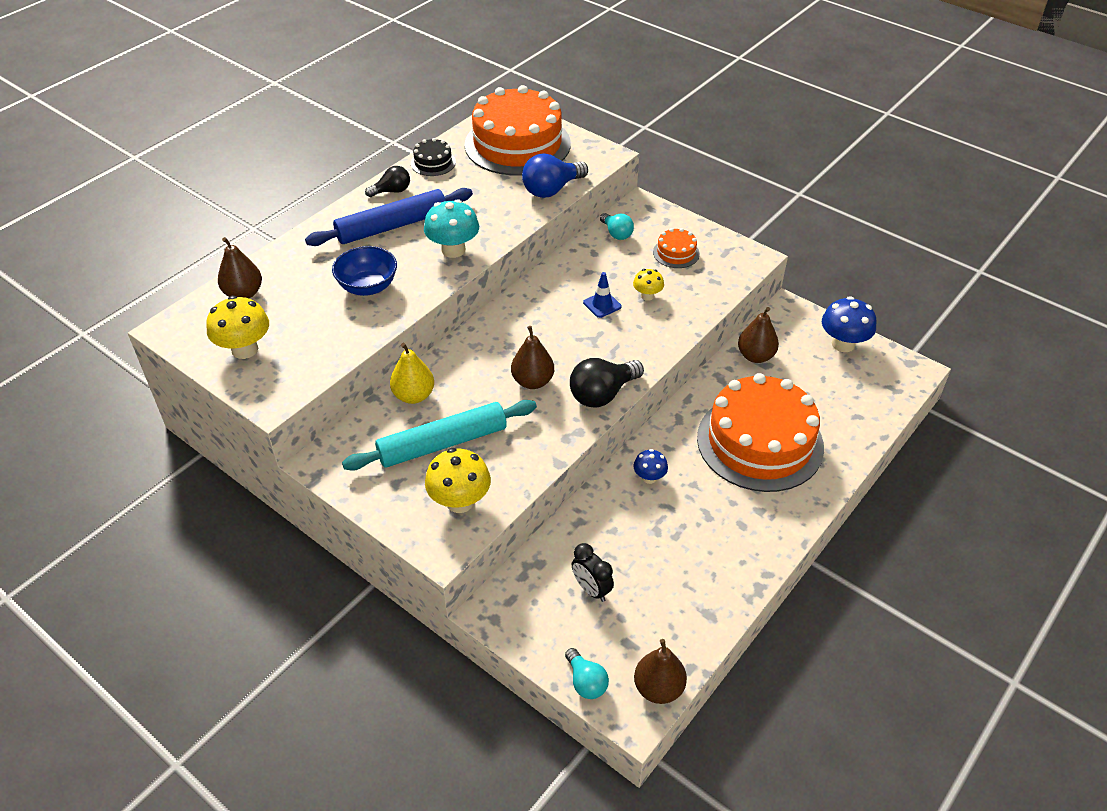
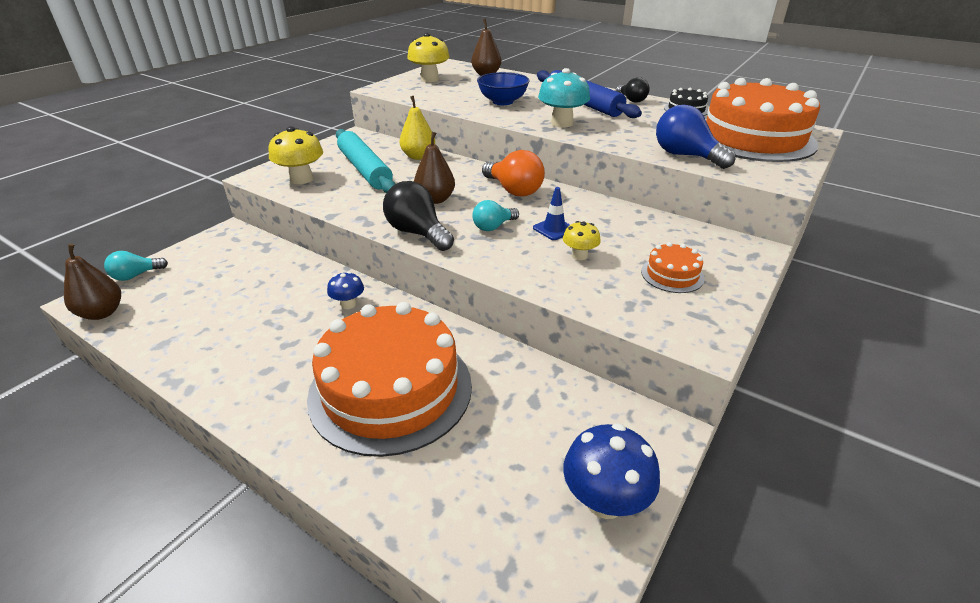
camera: 85 degrees right, 10 degrees down
black clock [572,543,614,602] -> none
turquoise light bulb [600,213,634,240] -> turquoise light bulb moved to [472,200,519,231]
brown pear [738,307,779,363] -> none
none -> orange light bulb [482,150,545,197]

